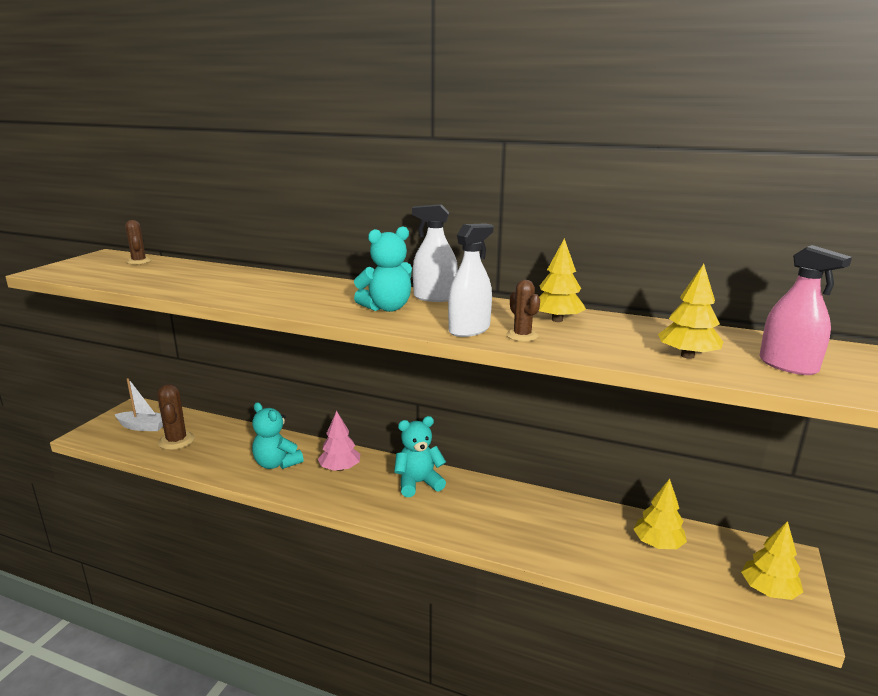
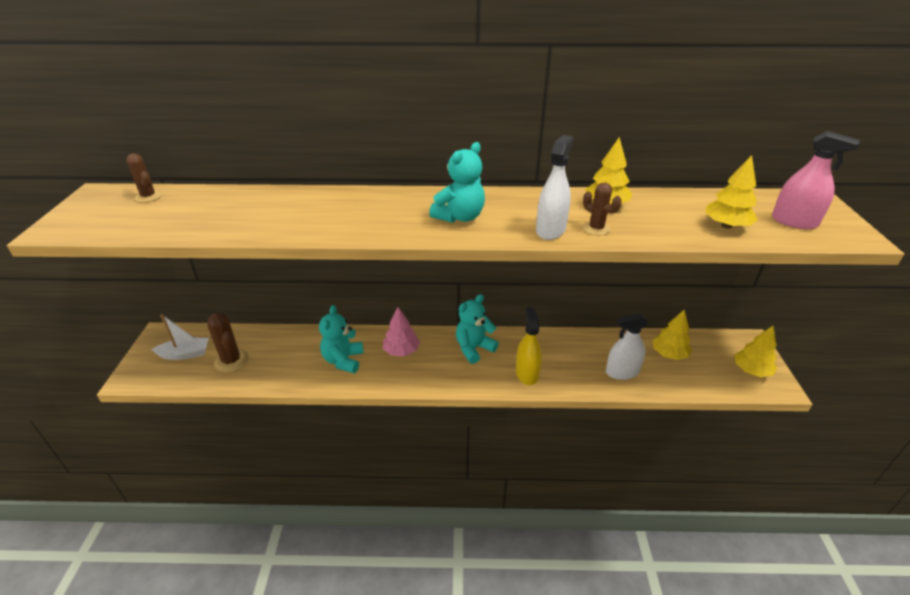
camera: 20 degrees left, 15 degrees up
turquoise teddy bear [252,402,304,469] -> turquoise teddy bear turned 75 degrees clockwise [319,305,363,373]
white spray bottle [412,204,458,302] -> white spray bottle moved to [606,313,649,380]
none -> yellow spray bottle [516,307,542,385]

